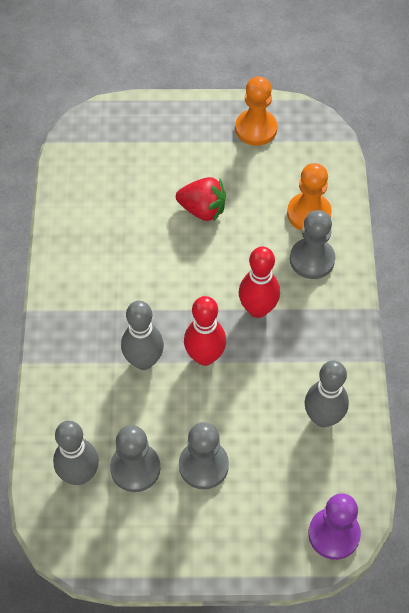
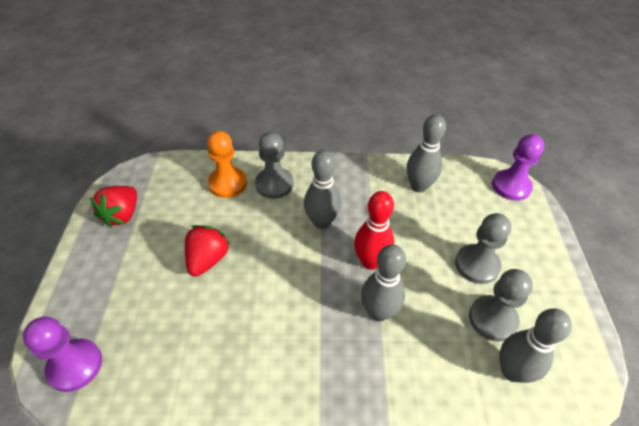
camera: 90 degrees left, 10 degrees down
orange pawn [235,76,277,146] -> red strawberry [90,186,137,227]
red bowling pin [239,246,280,318] -> grey bowling pin [304,150,341,229]
none -> purple pawn [23,316,102,392]

